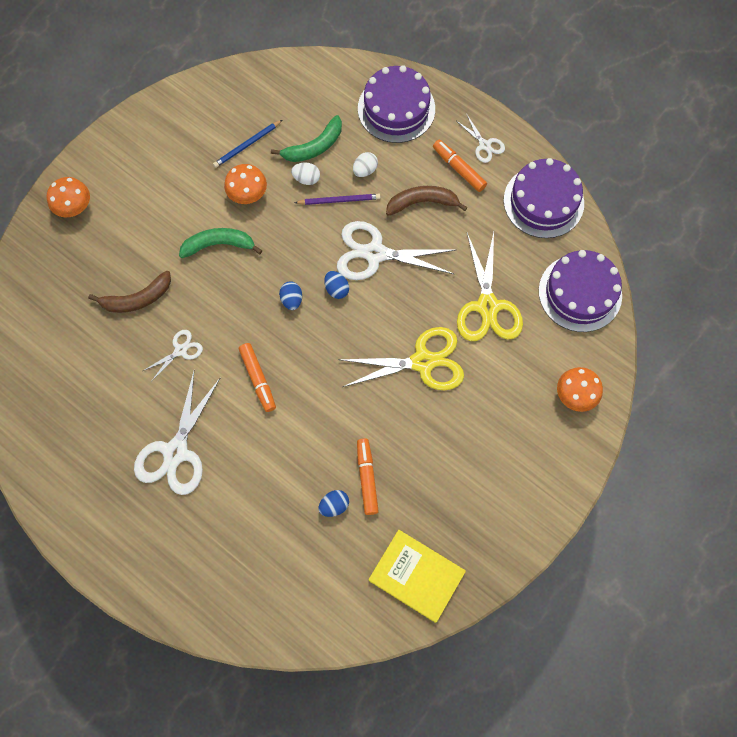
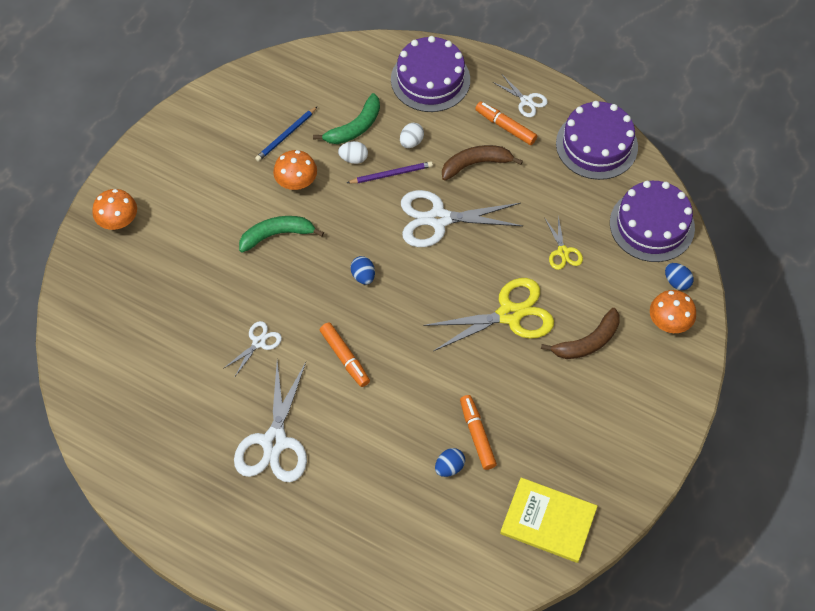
camera: 10 degrees left, 10 degrees down
brown banana [88,271,171,313] -> brown banana moved to [541,308,620,359]
blue egg [324,271,349,299] -> blue egg moved to [665,263,694,290]
yellow scissors [457,232,523,341] -> yellow scissors [545,215,583,270], size x0.51

